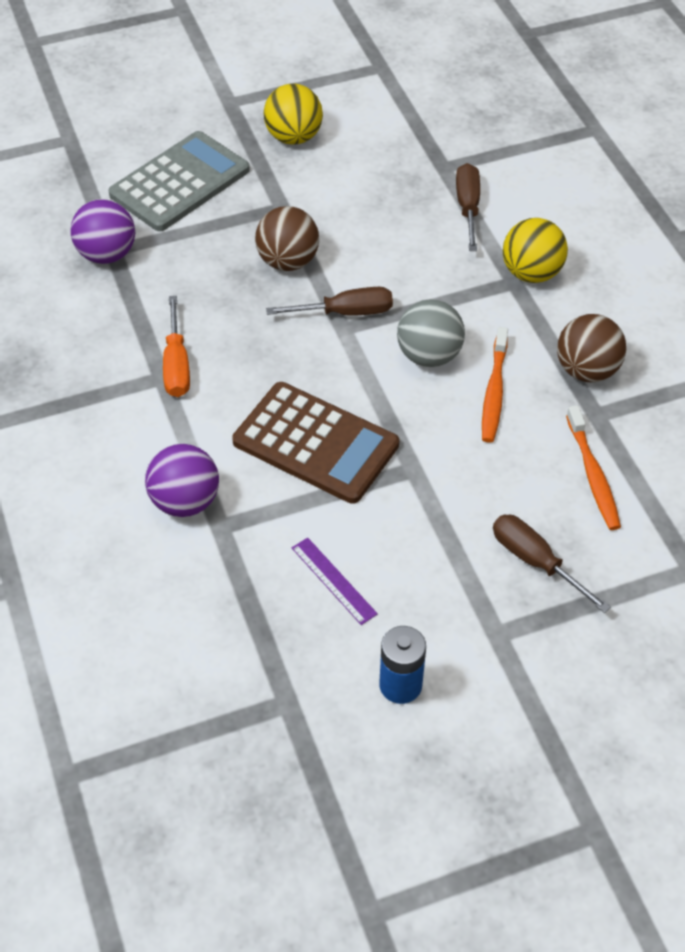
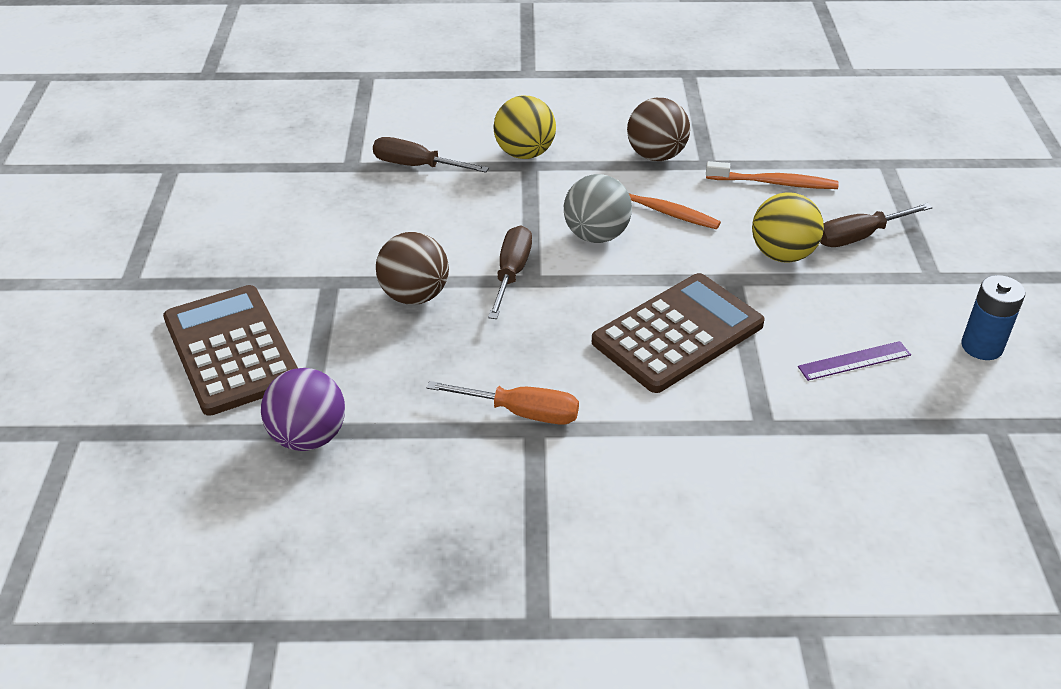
camera: 70 degrees left, 10 degrees down
grey calculator [108,131,250,231] -> brown calculator [163,285,298,416]
purple ball [145,444,219,517] -> none
yellow ball [264,84,323,145] -> yellow ball moved to [752,192,824,263]

